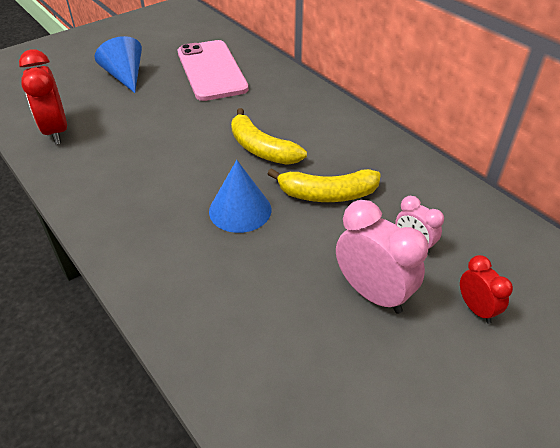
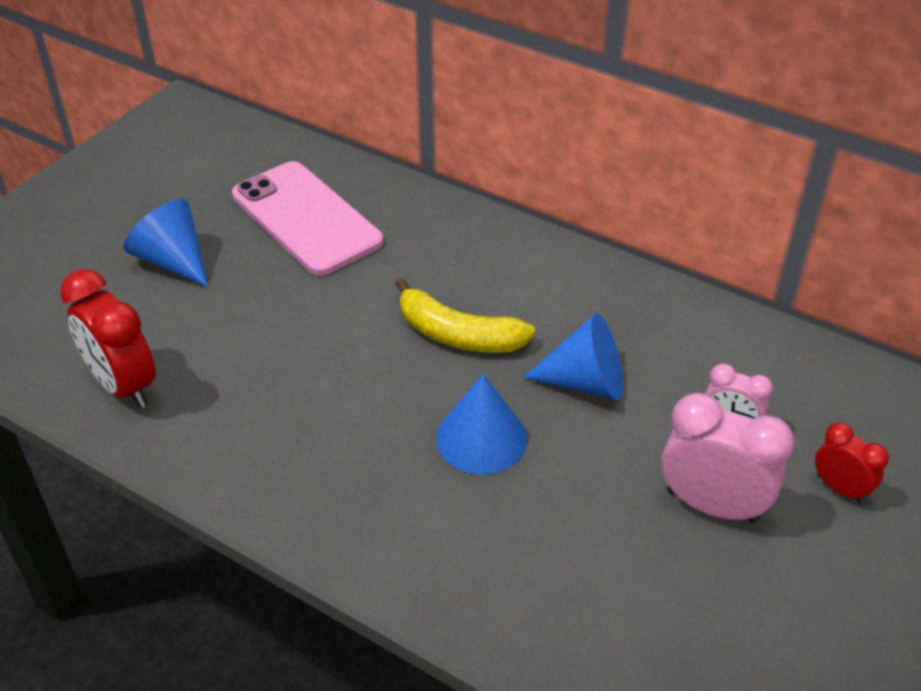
camera: 20 degrees left, 0 degrees up
yellow banana [267,168,381,202] -> blue cone [523,313,623,400]

